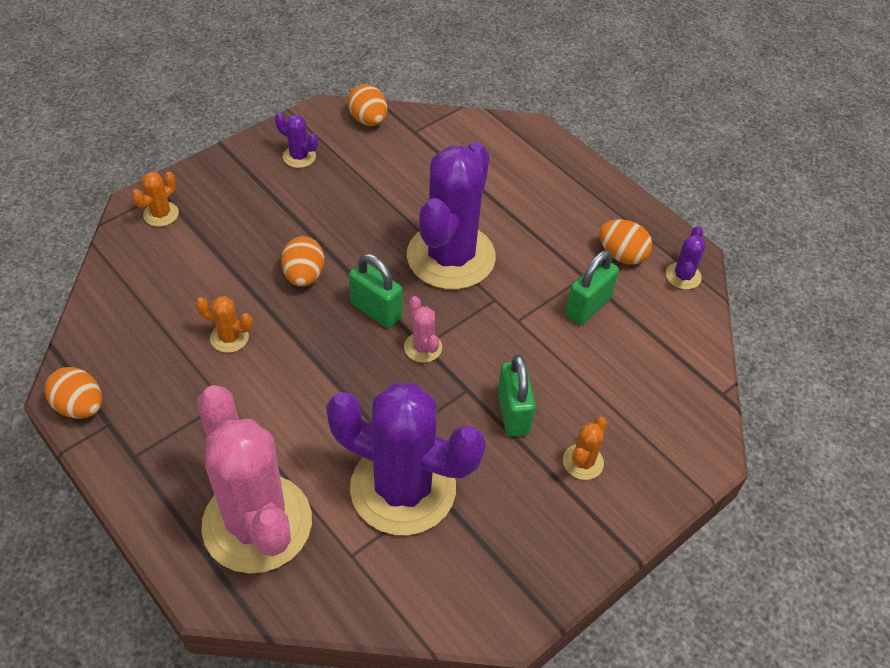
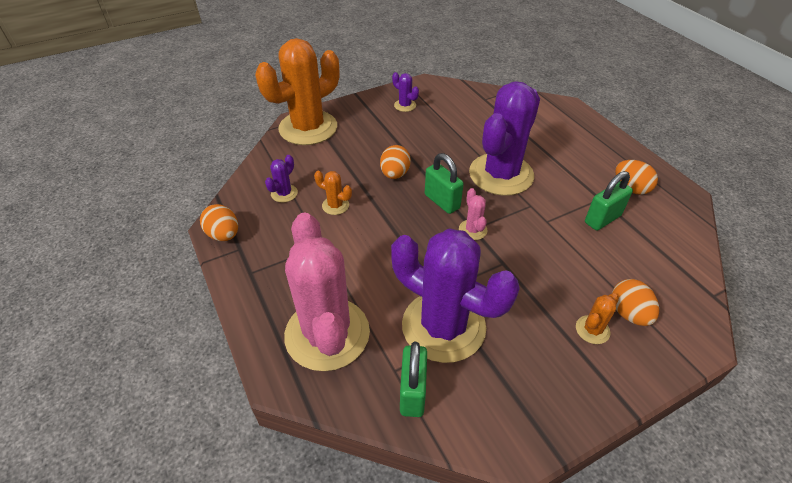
camera: 15 degrees right, 5 degrees down
orange cactus [131,172,179,227] -> orange cactus [255,38,339,145], size x2.50
orange egg [348,84,388,126] -> orange egg moved to [612,279,659,326]
green padlock [497,355,536,437] -> green padlock moved to [400,342,427,417]
purple cactus [666,226,705,290] -> purple cactus moved to [265,155,298,203]

